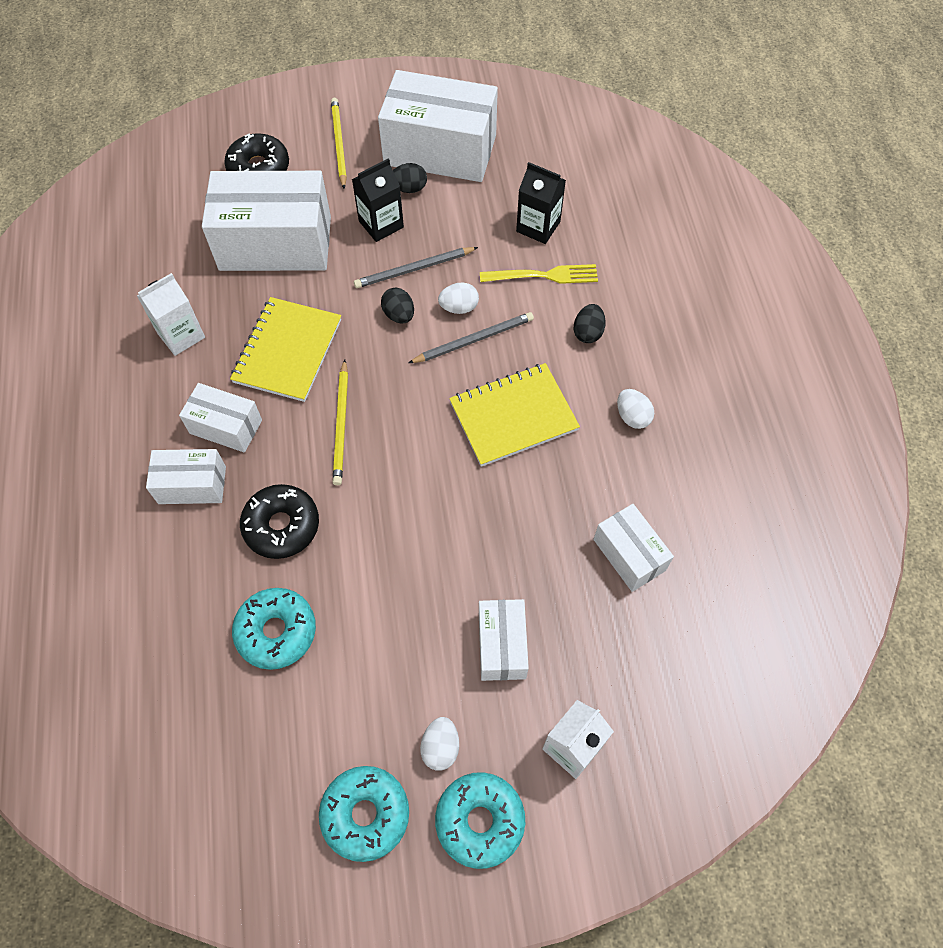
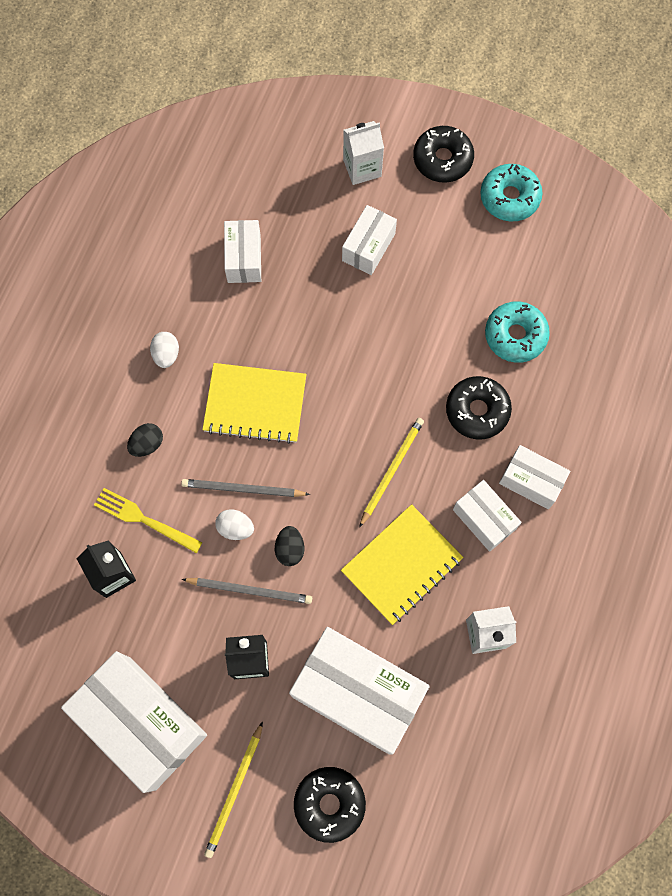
camera: 150 degrees left, 10 degrees up
black egg [393,163,427,193] -> none
white egg [420,717,459,771] -> none
turquoise donut [435,772,525,869] -> black donut [413,126,474,183]

